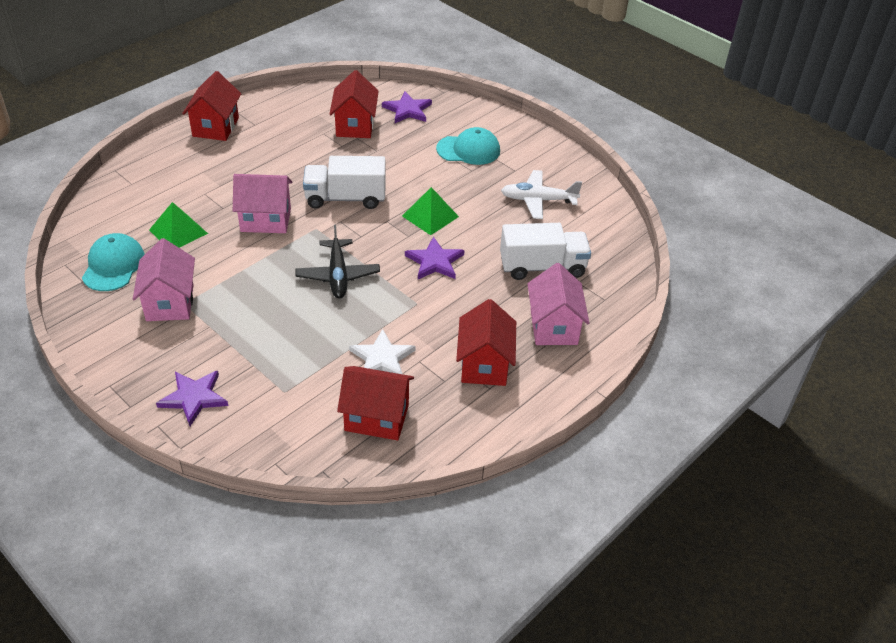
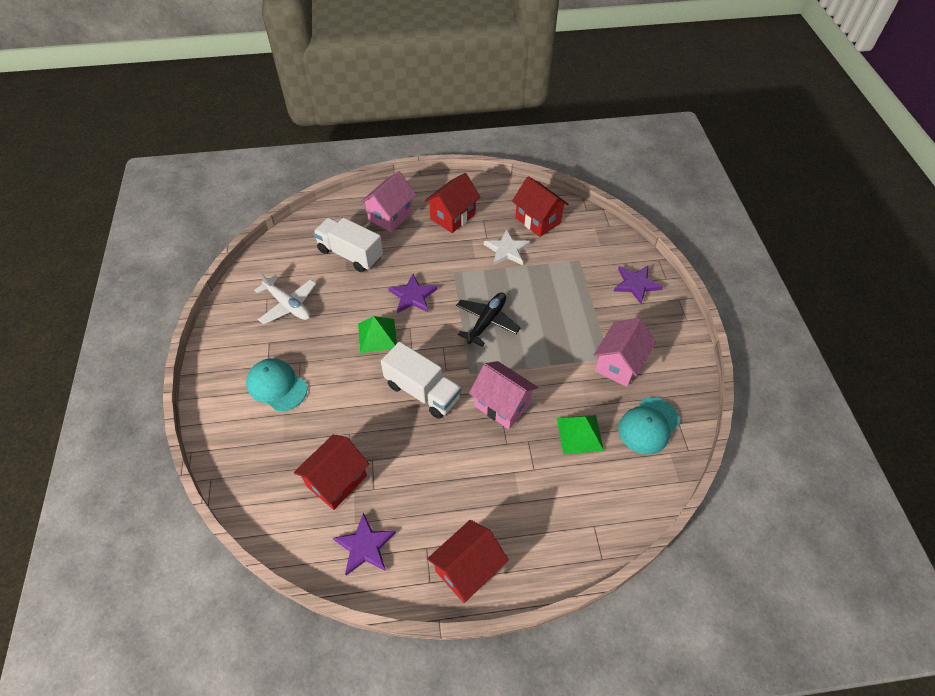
camera: 140 degrees left, 10 degrees up
purple star [382,92,432,123] -> purple star moved to [333,512,396,576]

